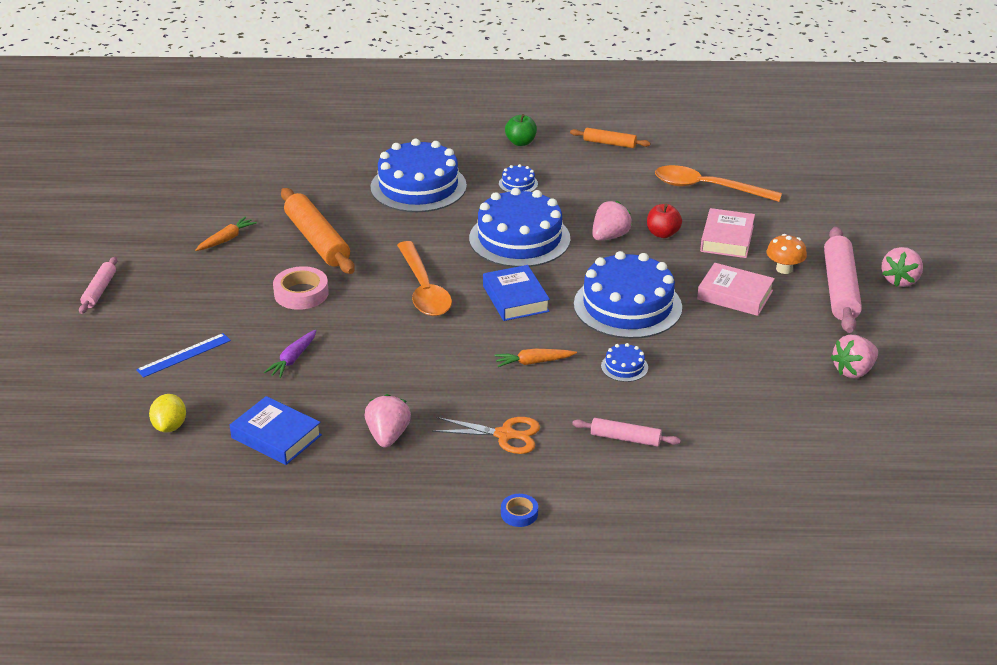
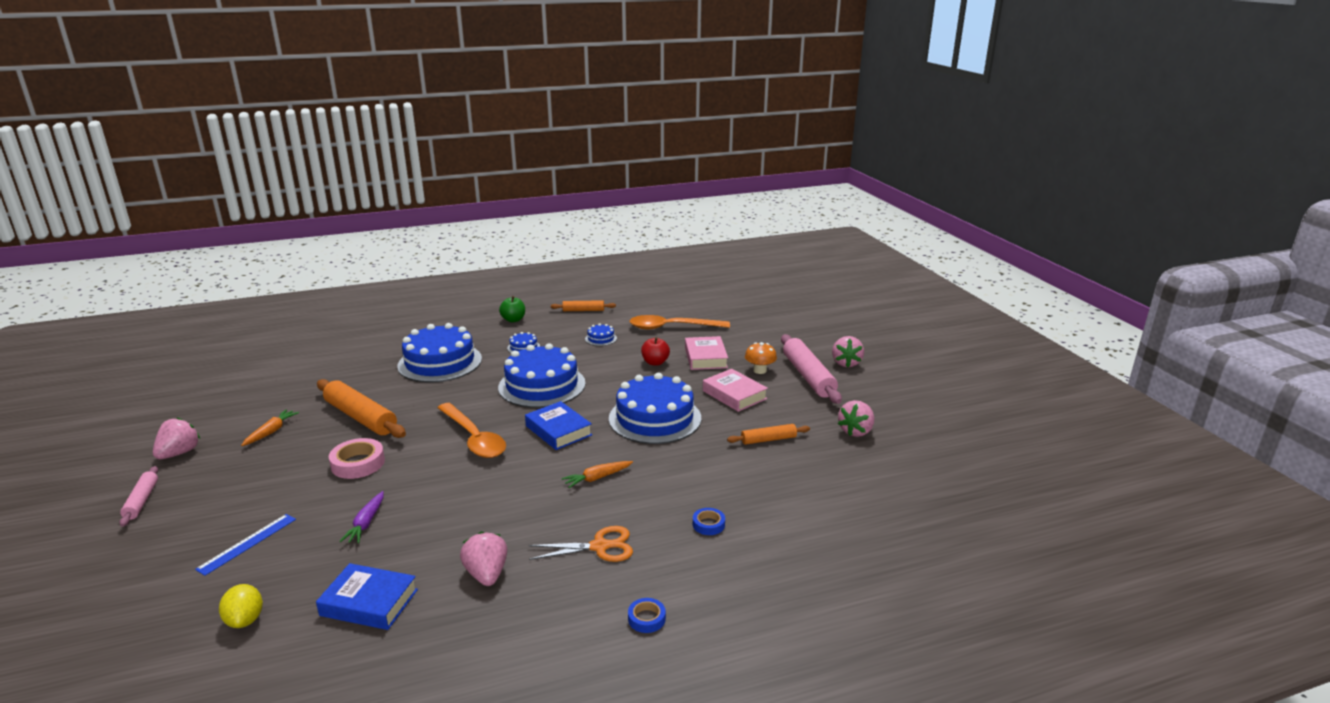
camera: 20 degrees left, 10 degrees down
pink rolling pin [572,418,681,446] -> blue tape [693,508,725,535]
pink strawberry [592,201,632,241] -> pink strawberry moved to [153,418,200,459]
blue cake [601,343,648,382] -> blue cake moved to [585,323,617,346]
pink book [697,263,775,316] -> pink book turned 45 degrees clockwise [703,369,768,412]
none -> orange rolling pin [727,424,810,445]

